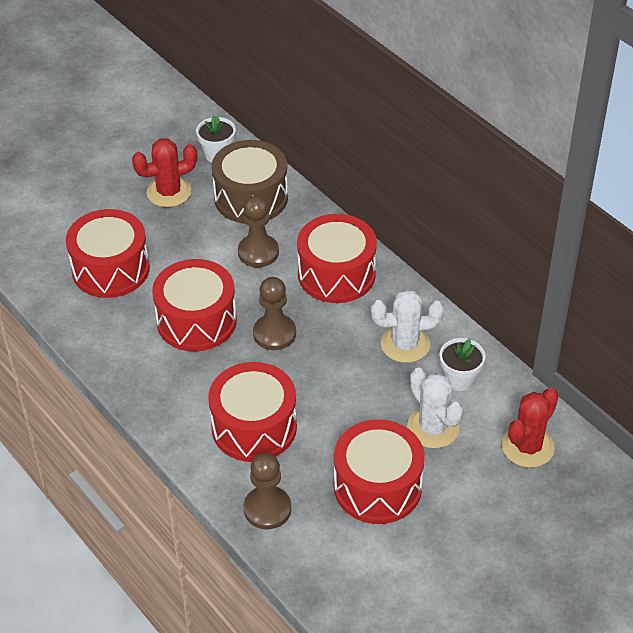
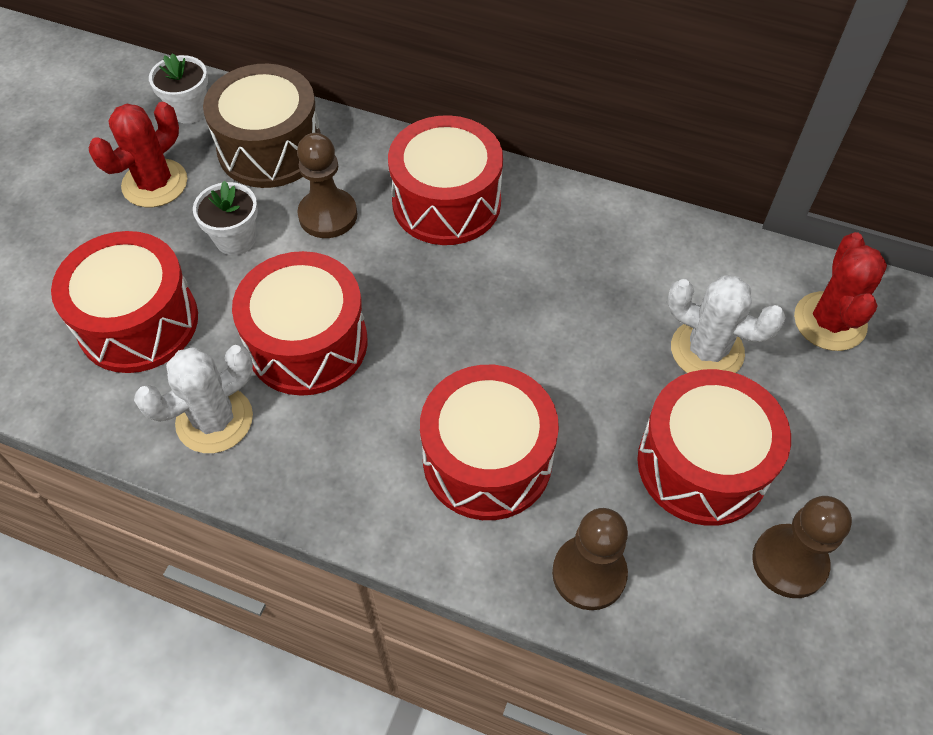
camera: 30 degrees left, 10 degrees up
brown pawn [253,277,296,350] -> brown pawn moved to [752,496,852,598]
white cactus [371,289,444,363] -> white cactus moved to [134,345,253,453]
white flower pot [440,338,485,391] -> white flower pot moved to [193,181,258,255]

